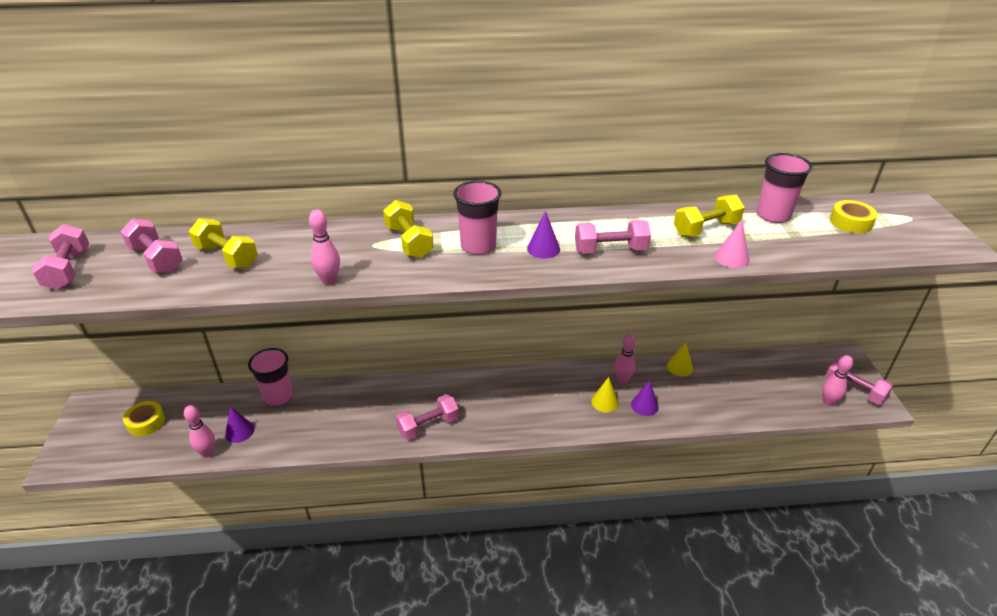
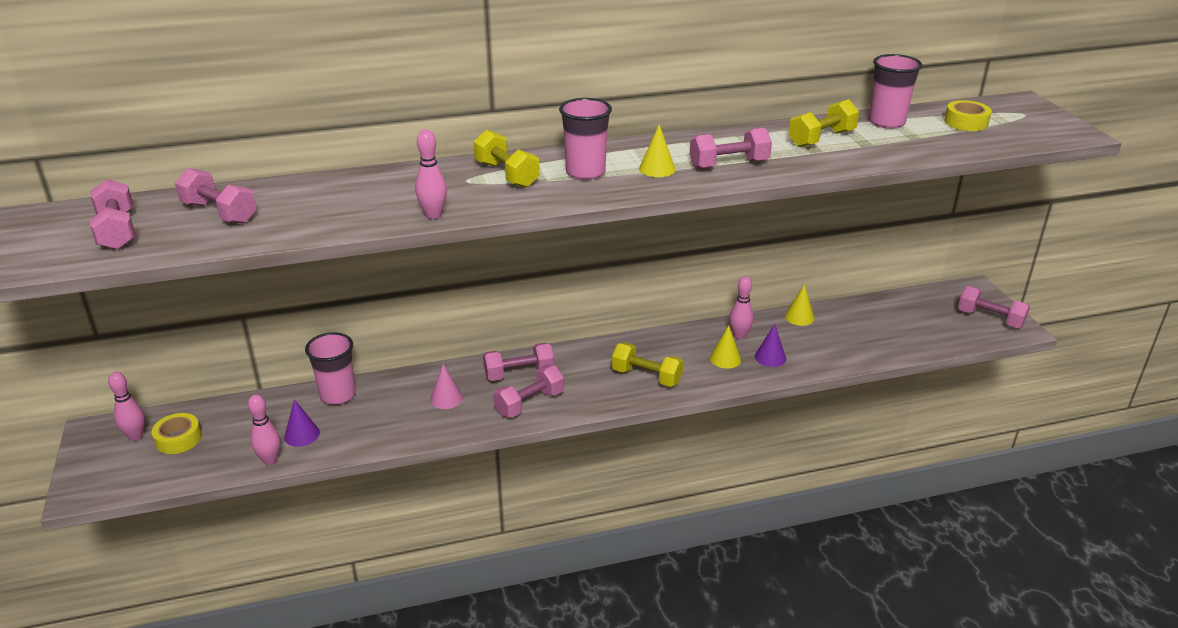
camera: 10 degrees left, 5 degrees down
yellow dumbbell [189,218,258,268] -> yellow dumbbell moved to [612,342,683,387]
purple cone [527,211,560,258] -> yellow cone [639,124,676,177]
pink cone [715,220,749,268] -> pink cone moved to [430,364,463,409]
pink bowling pin [822,355,853,406] -> pink bowling pin moved to [108,372,145,441]
none -> pink dumbbell [483,343,554,381]

